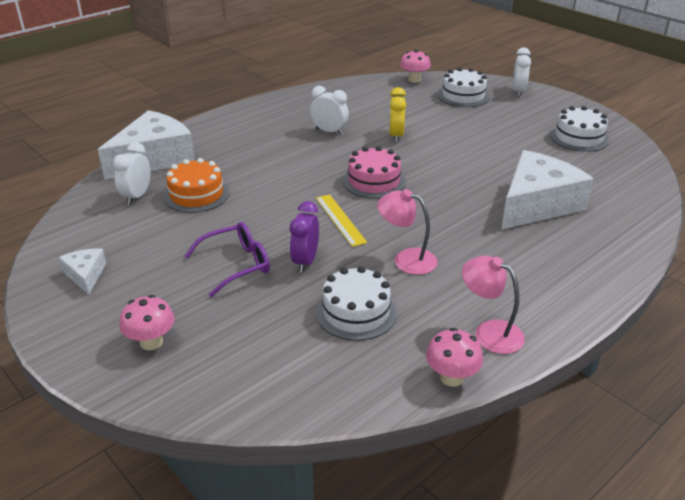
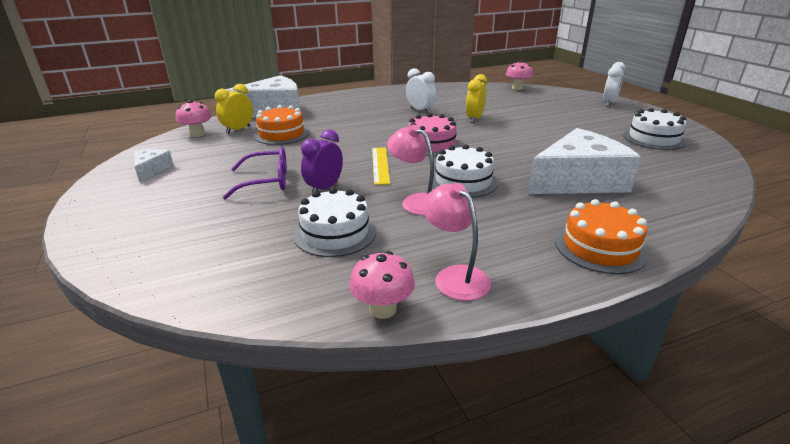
camera: 20 degrees right, 5 degrees down
white clock [113,142,151,205] -> yellow clock [215,84,253,134]
pink mushroom [120,295,175,350] -> pink mushroom moved to [176,100,212,137]
white cake [438,67,490,107] -> white cake moved to [432,144,498,198]
none -> orange cake [555,199,648,274]

